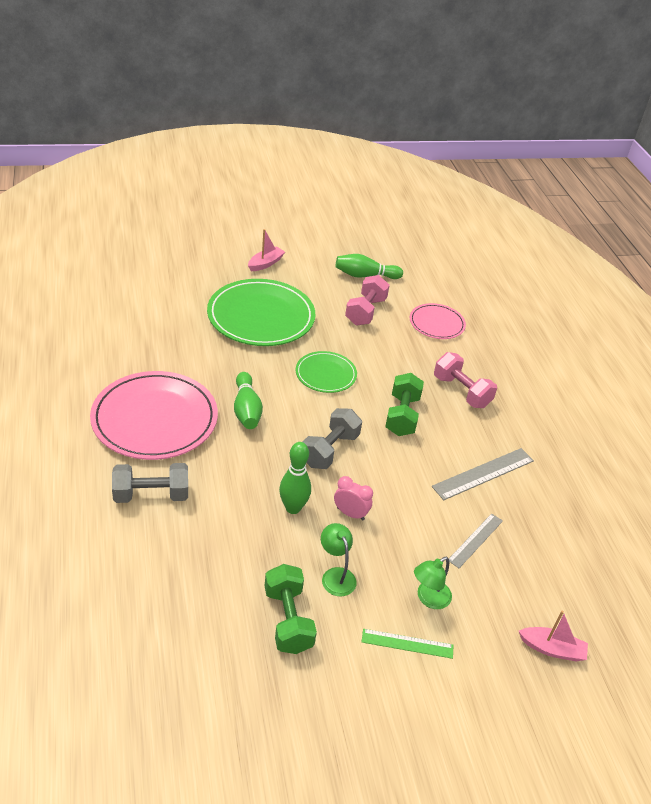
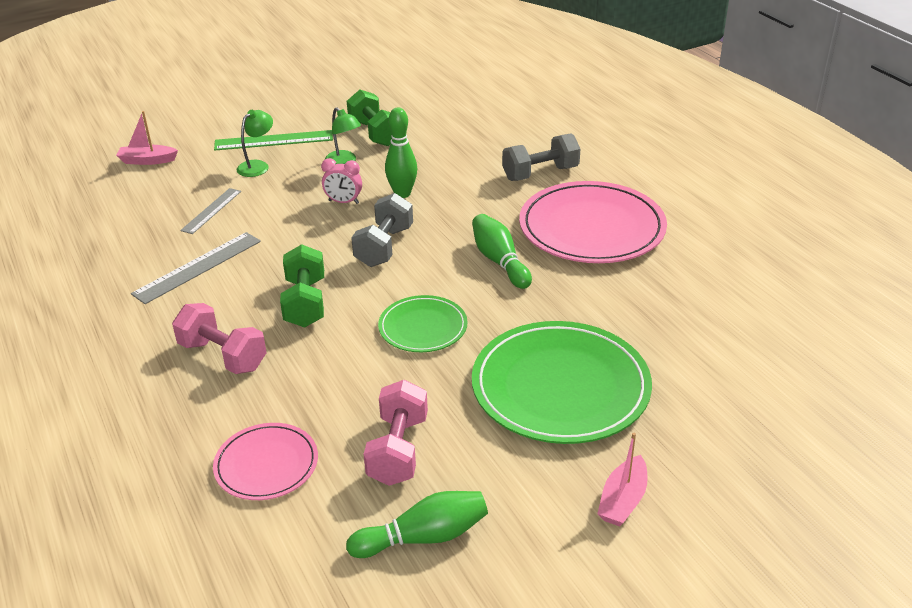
camera: 170 degrees right, 5 degrees down
green ruler [362,629,453,659] -> green ruler [214,130,333,150], size x1.53

